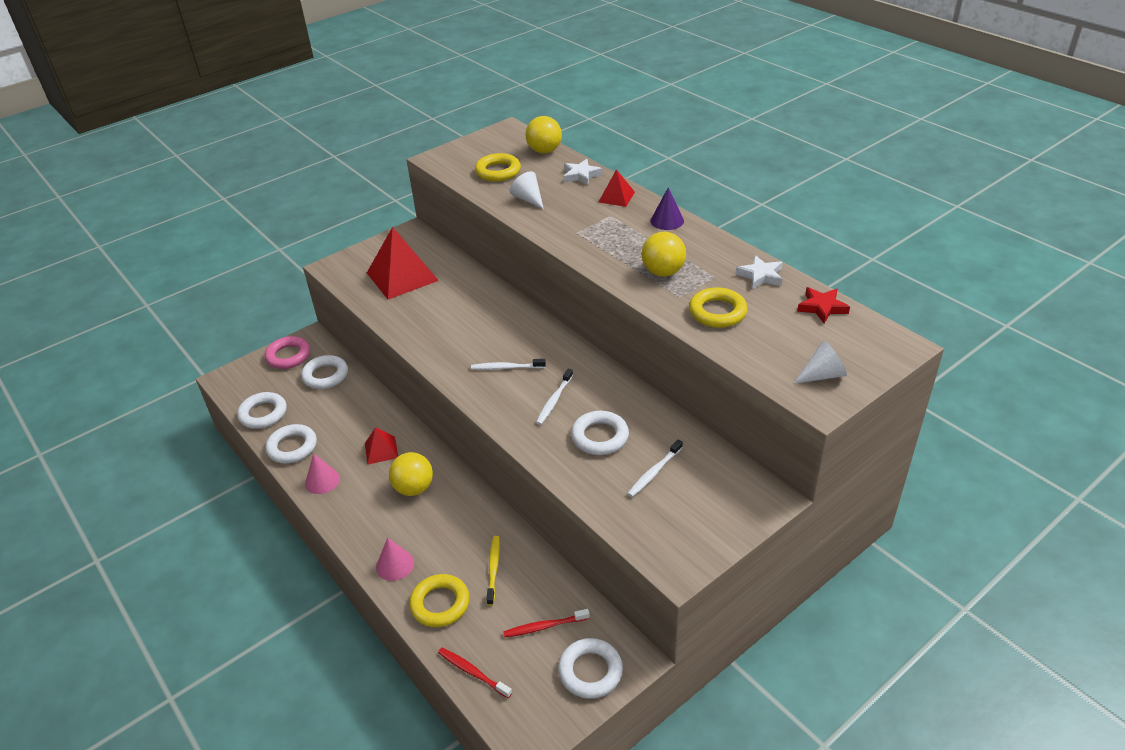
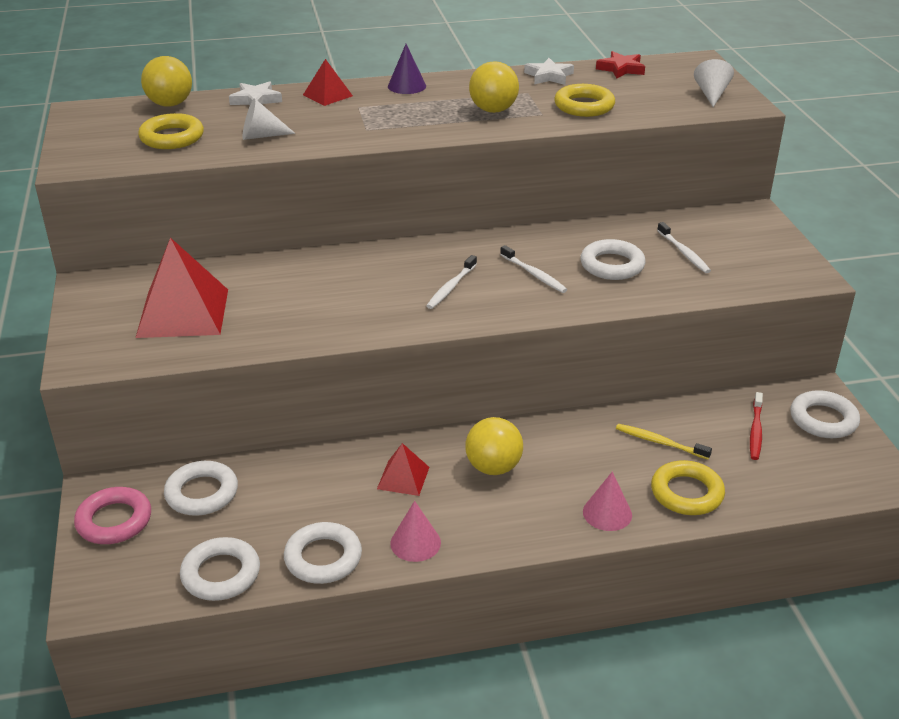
camera: 65 degrees left, 5 degrees down
red toothbrush [438,648,512,698] -> none

